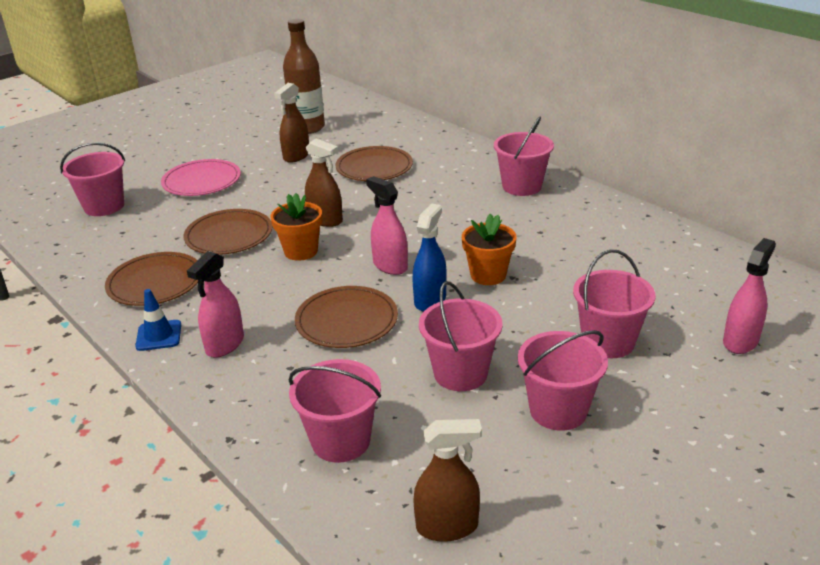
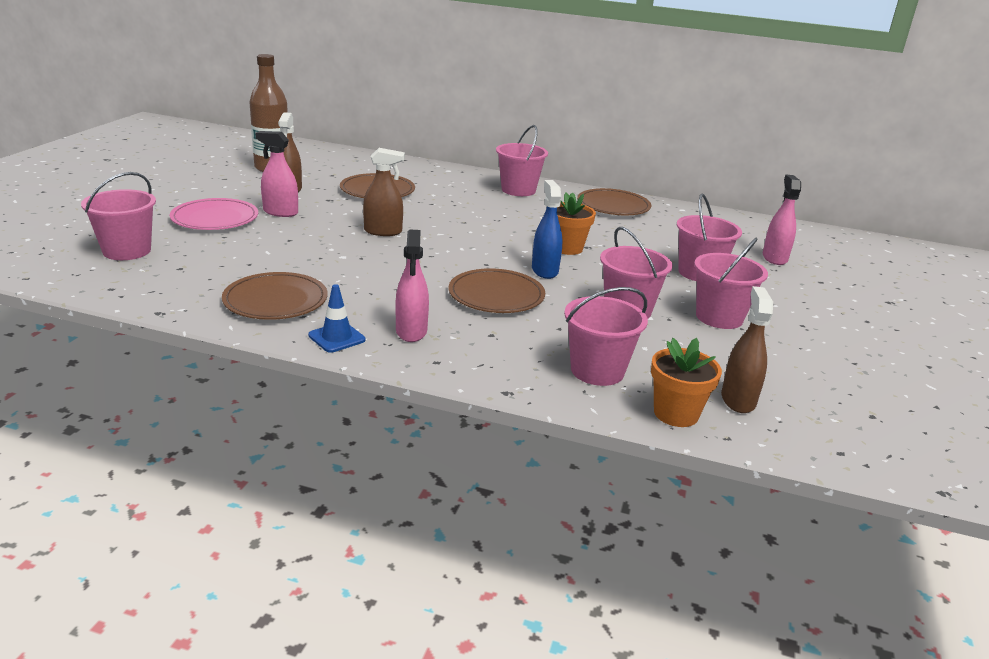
camera: 35 degrees left, 5 degrees down
brown plate [184,209,273,255] -> brown plate moved to [577,188,651,215]
orange flower pot [270,193,322,261] -> orange flower pot moved to [651,338,722,427]
pink spray bottle [366,176,408,275] -> pink spray bottle moved to [255,131,298,217]
brown spray bottle [414,419,482,542] -> brown spray bottle turned 45 degrees counterclockwise [721,286,773,413]

